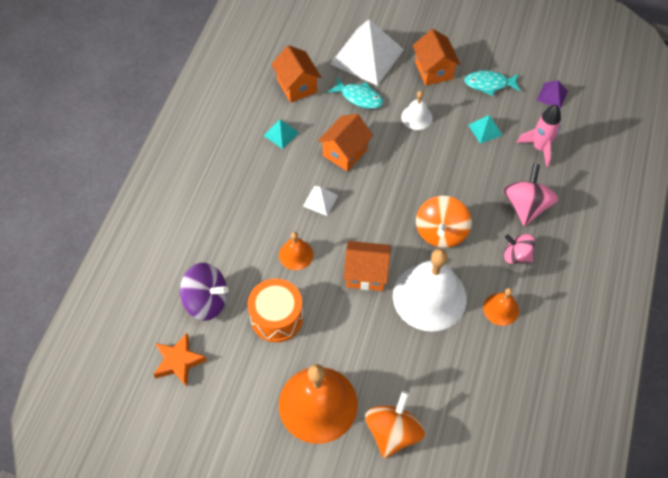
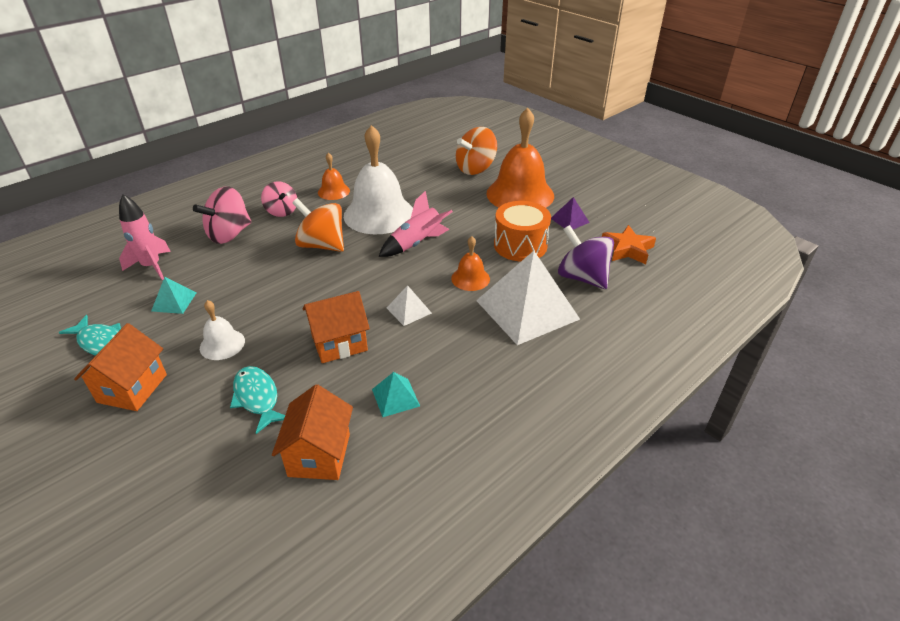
camera: 150 degrees left, 20 degrees down
white pyramid [330,19,404,86] -> white pyramid moved to [476,251,580,345]
orange house [344,241,391,291] -> pink rocket [379,191,453,257]
orange spinning top [416,196,472,248] -> orange spinning top turned 105 degrees counterclockwise [292,198,344,252]
purple pyramid [536,80,568,109] -> purple pyramid moved to [551,197,590,229]

